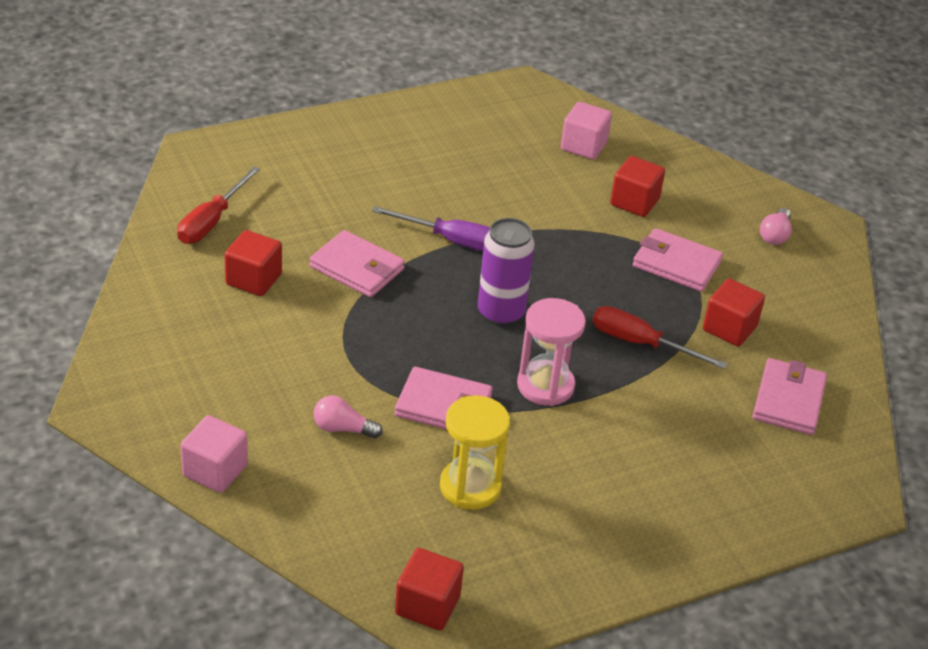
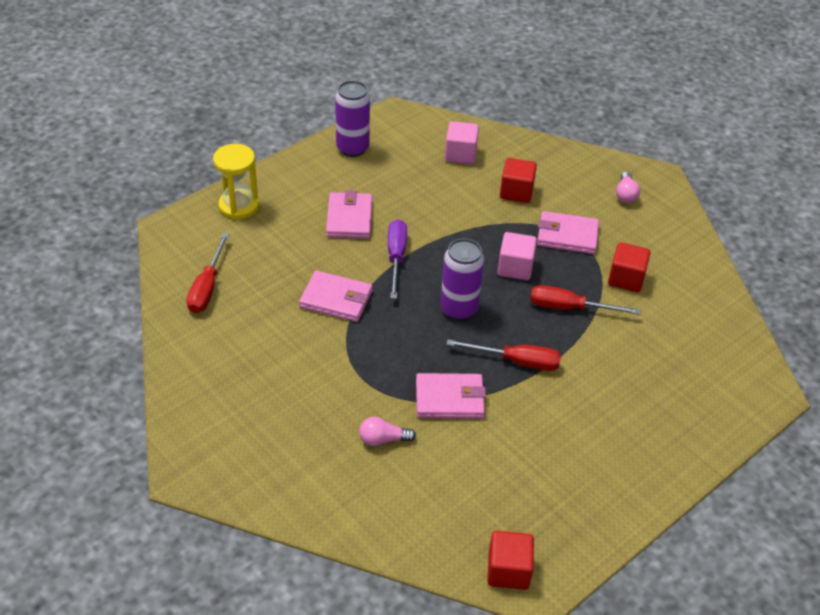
camera: 15 degrees left, 5 degrees up
pink cube [180,415,248,493] -> pink cube moved to [498,232,537,280]
red cube [225,230,282,296] -> none
purple screwdriver [372,206,490,251] -> purple screwdriver turned 90 degrees counterclockwise [388,219,407,299]
yellow hourglass [440,395,510,510] -> yellow hourglass moved to [213,144,259,220]
pink hourglass [517,298,586,406] -> red screwdriver [446,339,561,371]
pink wallet [752,358,827,435] -> pink wallet moved to [326,190,372,239]
none -> purple can [335,81,370,157]

